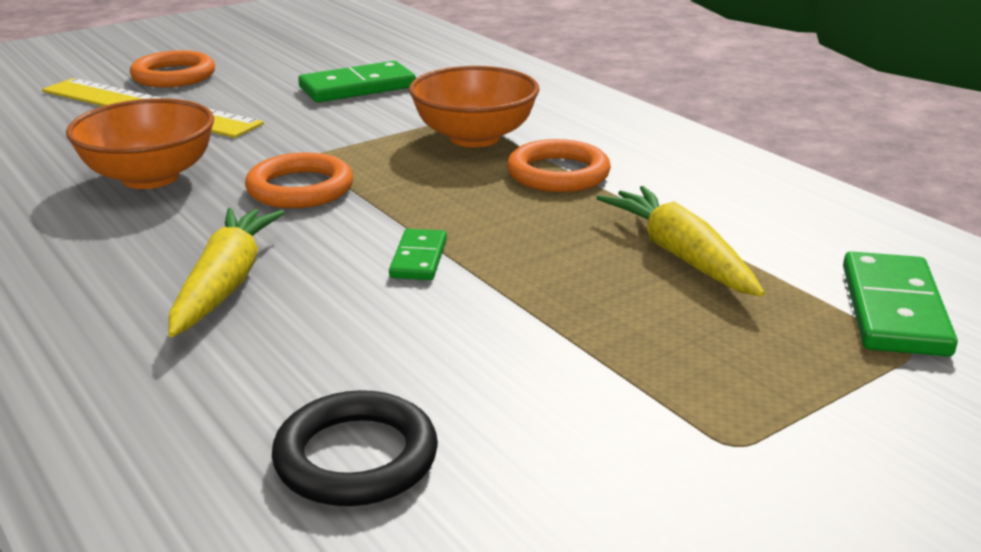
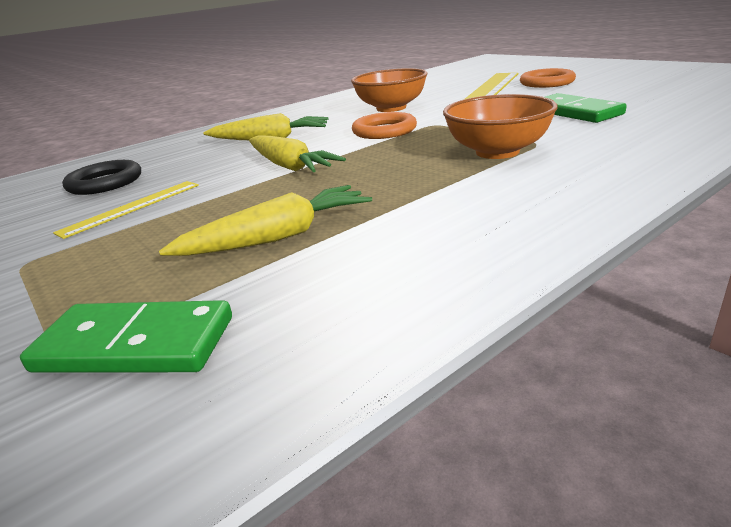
camera: 90 degrees right, 0 degrees up
green domino [389,229,447,280] -> yellow carrot [249,135,346,172]
orange ring [507,139,611,192] -> none
none -> yellow ruler [53,181,199,239]

